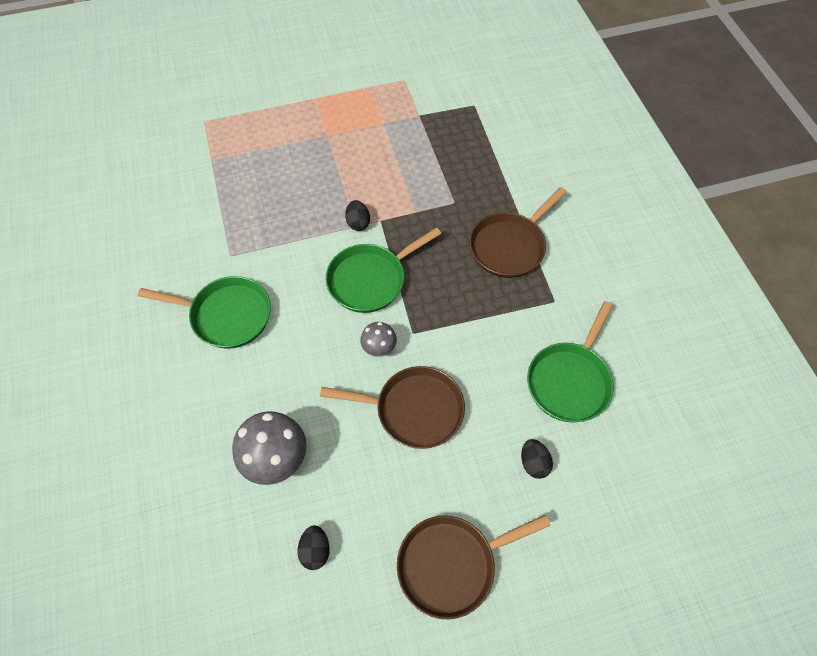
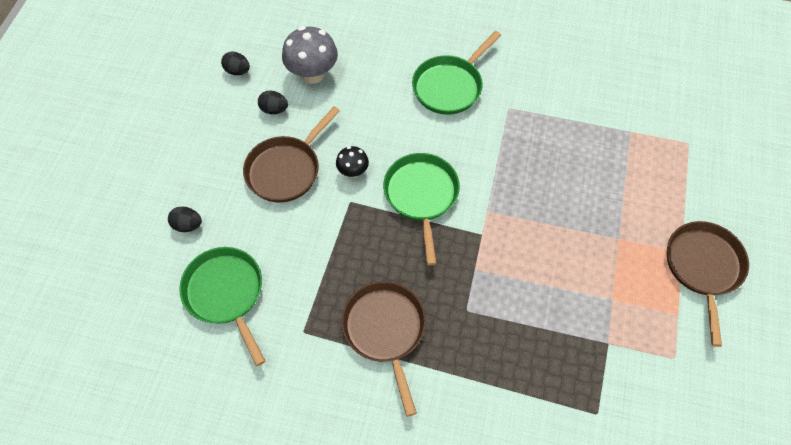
camera: 120 degrees right, 0 degrees up
black egg [345,200,370,231] -> black egg moved to [258,90,288,114]
grey mushroom [360,322,397,357] -> black mushroom [336,146,369,178]
brown pan [397,515,551,620] -> brown pan moved to [667,221,749,347]

